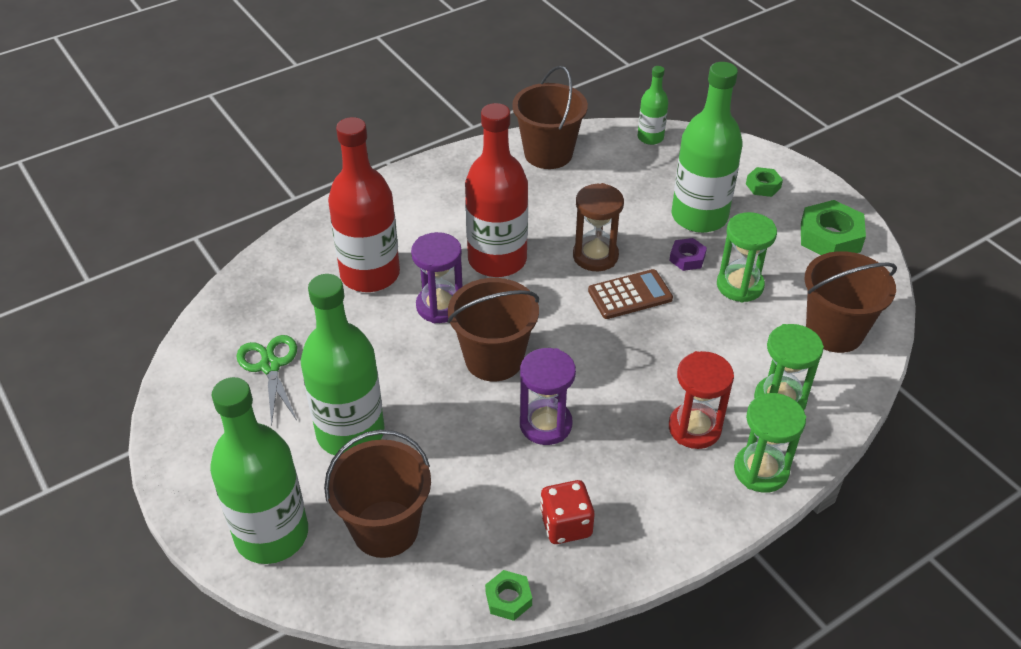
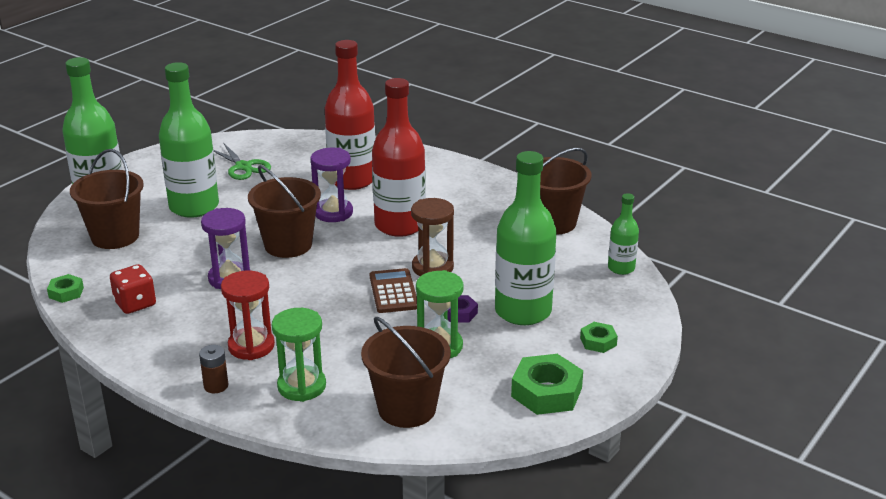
camera: 70 degrees right, 15 degrees down
green scissors [237,335,297,425] -> green scissors turned 90 degrees clockwise [214,142,271,180]
brown calculator [588,269,673,319] -> brown calculator turned 150 degrees counterclockwise [370,268,417,313]
green hourglass [734,393,806,493] -> brown battery [199,345,229,393]

